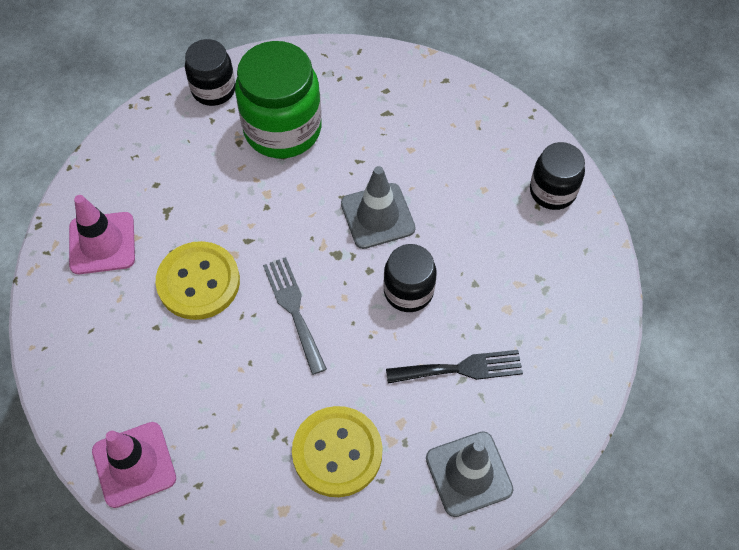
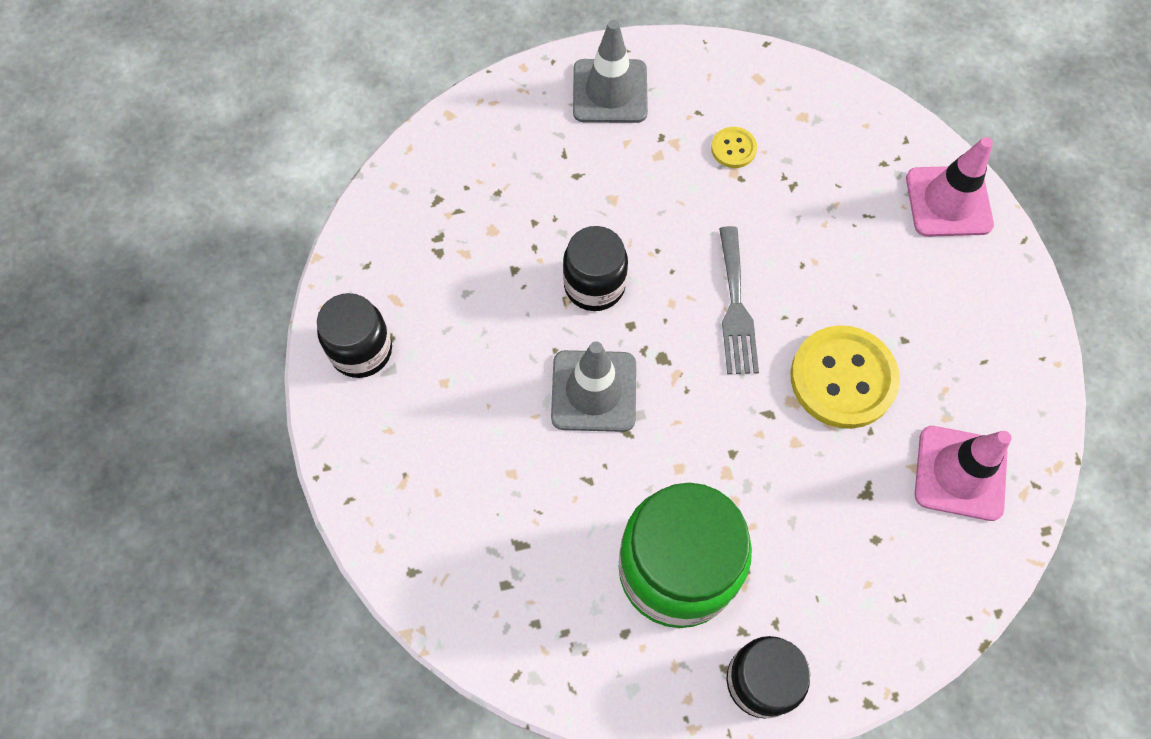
camera: 160 degrees left, 5 degrees up
yellow button [292,406,383,497] -> yellow button [711,127,757,168], size x0.47
black fork [386,350,523,384] -> none

